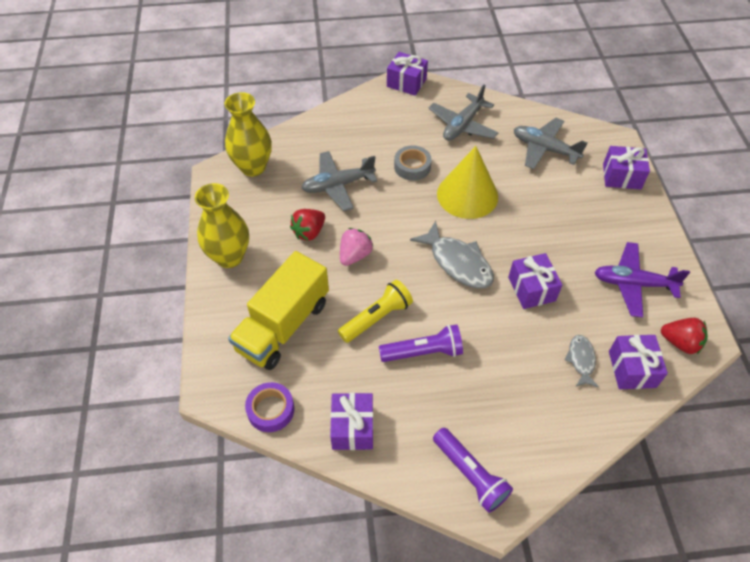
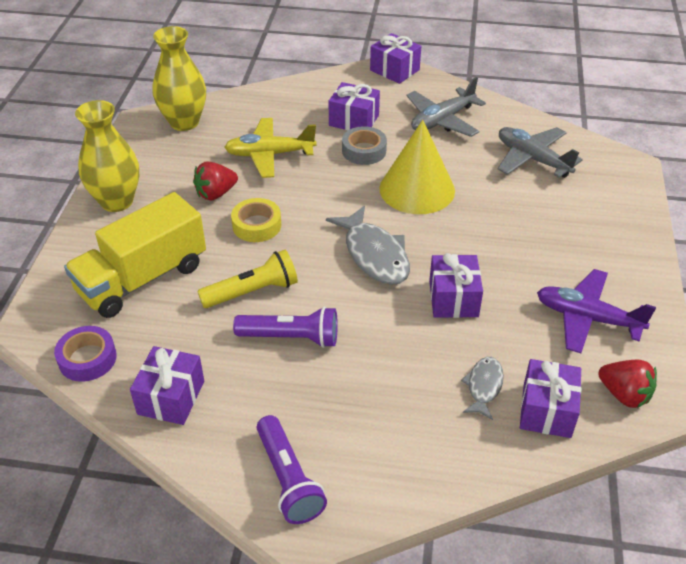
camera: 15 degrees right, 10 degrees down
grey plane [301,151,377,211] -> yellow plane [224,118,317,178]
pink strawberry [340,228,373,266] -> yellow tape [231,198,281,242]
purple gift [603,146,650,189] -> purple gift moved to [329,82,380,130]

